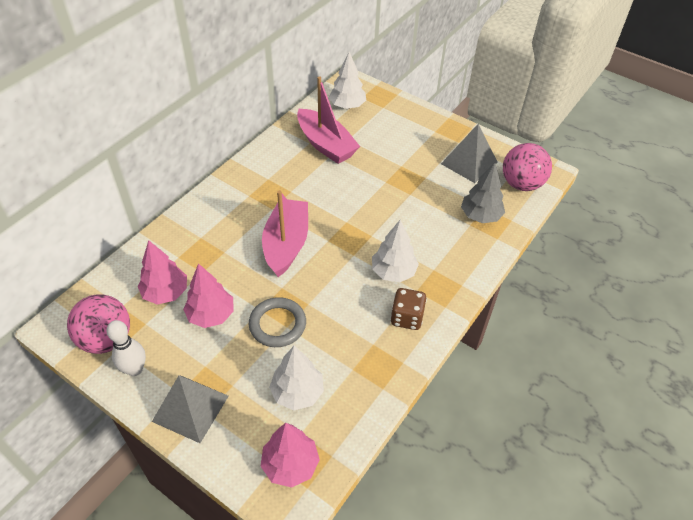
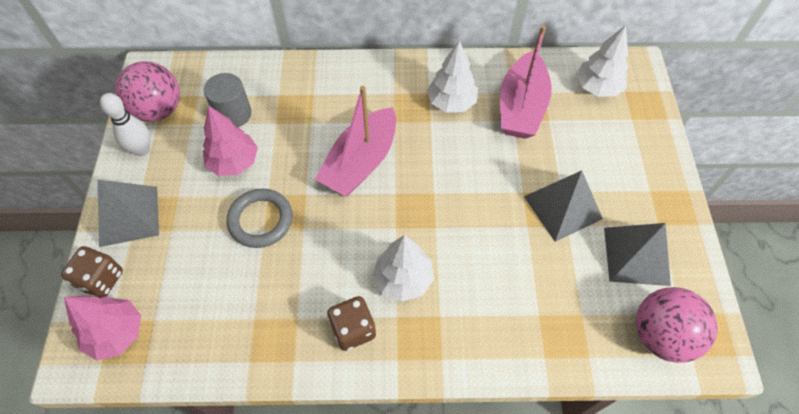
camera: 55 degrees right, 10 degrees up
pink tree [138,240,187,305] -> grey cylinder [204,73,252,127]
pink boat [262,190,308,277] -> pink boat turned 150 degrees clockwise [315,86,396,197]
white tree [269,346,324,410] -> white tree moved to [427,41,478,113]
grey tree [461,163,505,223] -> none
none -> brown dice [61,246,123,298]
none -> grey pyramid [524,171,603,242]

